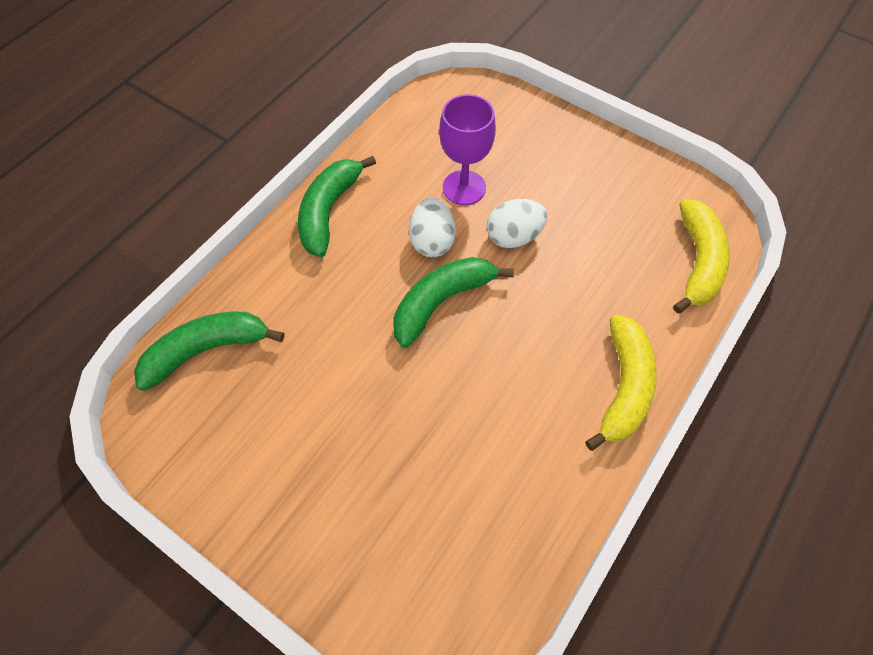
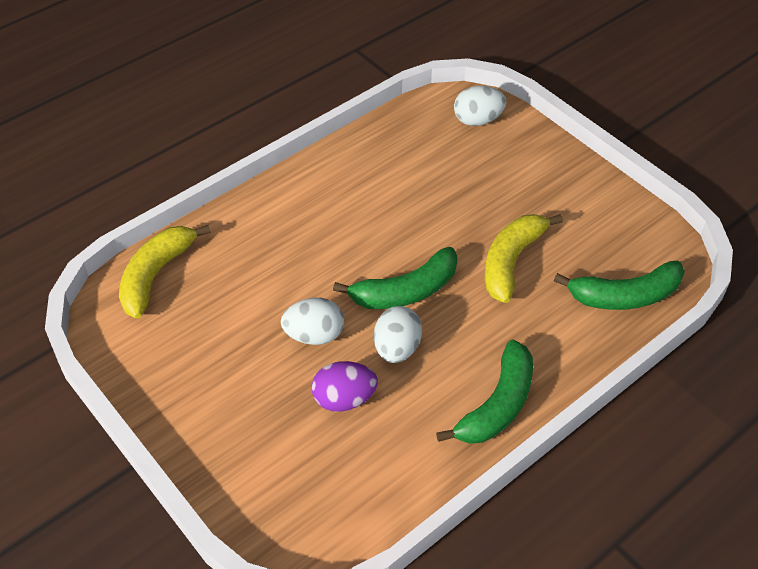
camera: 165 degrees left, 10 degrees down
purple goblet [439,94,496,205] -> purple egg [312,361,378,412]
yellow banana [585,315,657,451] -> yellow banana moved to [485,214,563,303]
none -> white egg [454,86,506,126]

